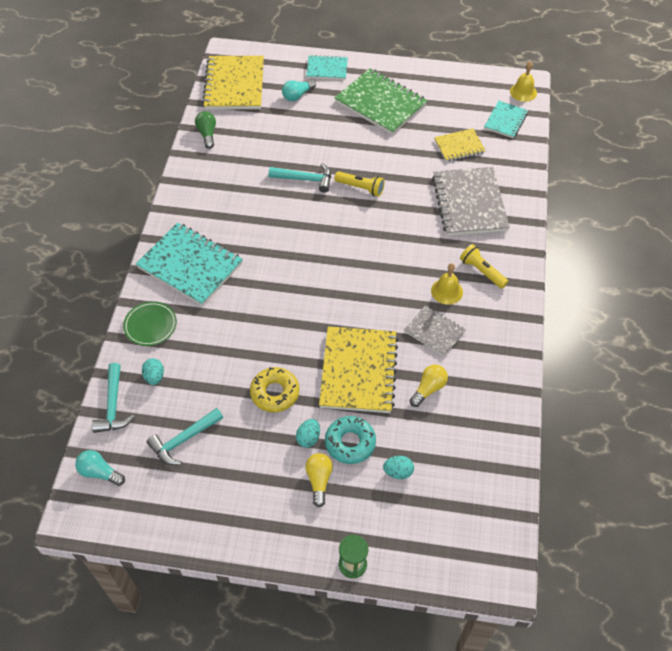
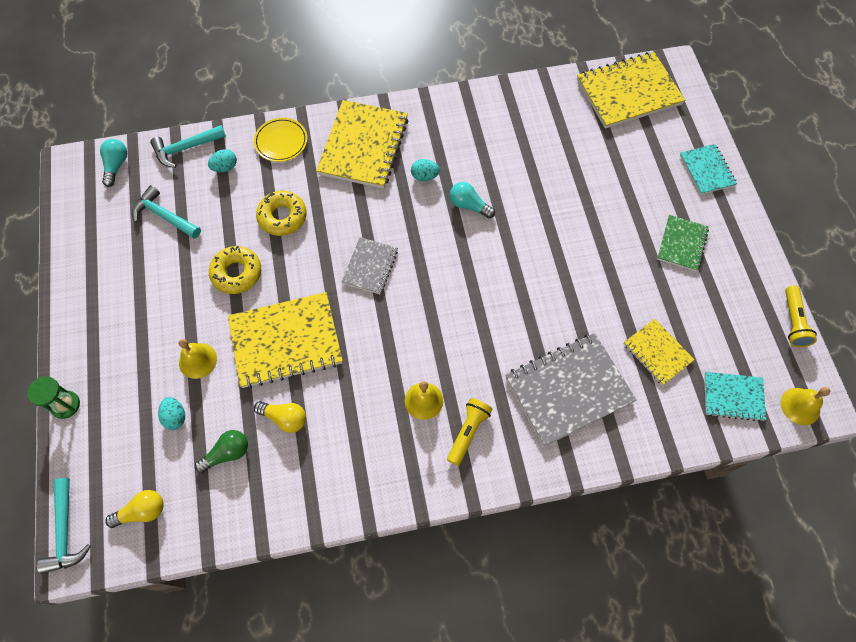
camera: 70 degrees right, 10 degrees up
green plate [123,301,177,346] -> yellow plate [254,118,308,162]
turquoise notebook [136,222,243,306] -> yellow notebook [316,100,409,189]
green light bulb [195,111,216,149] -> green light bulb moved to [195,430,248,473]
turquoise hammer [269,163,331,193] -> turquoise hammer moved to [37,478,91,574]
turquoise light bulb [282,80,316,101] -> turquoise light bulb moved to [450,182,495,218]
turquoise egg [296,419,320,448] -> turquoise egg moved to [411,159,440,181]
yellow light bulb [305,453,333,507] -> yellow light bulb moved to [105,490,164,528]
turquoise donut [325,416,376,464] -> yellow bell [179,339,217,379]
green notebook [334,68,428,135] -> green notebook [657,215,709,271], size x0.55
yellow flashlight [335,171,385,197] -> yellow flashlight moved to [785,285,817,347]
grey notebook [404,305,466,357] -> grey notebook moved to [341,237,398,294]
none -> yellow donut [256,191,307,236]

